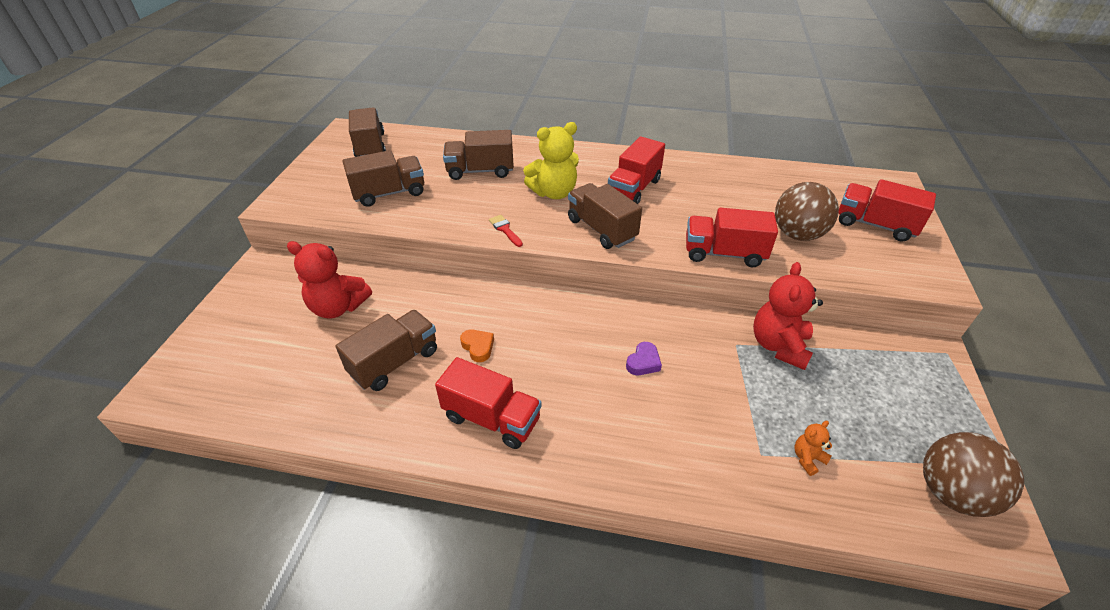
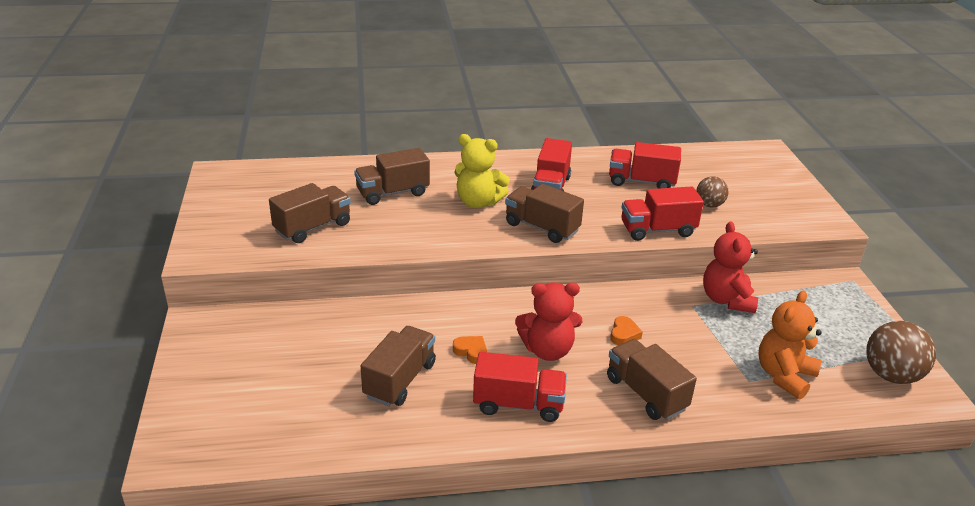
camera: 20 degrees left, 10 degrees down
red teddy bear [287,241,372,319] -> red teddy bear moved to [515,282,582,361]
brown truck [349,108,386,157] -> brown truck moved to [607,339,697,420]
red brush [489,215,523,247] -> none
yellow teddy bear [523,122,579,199] -> yellow teddy bear turned 60 degrees clockwise [454,134,510,208]
purple heart [626,342,662,375] -> orange heart [610,316,643,345]
brown ball [775,182,839,241] -> brown ball [696,176,729,208], size x0.60
orange teddy bear [794,421,832,476] -> orange teddy bear [758,290,822,400], size x2.13
red truck [838,179,936,242] -> red truck moved to [609,142,681,189]

